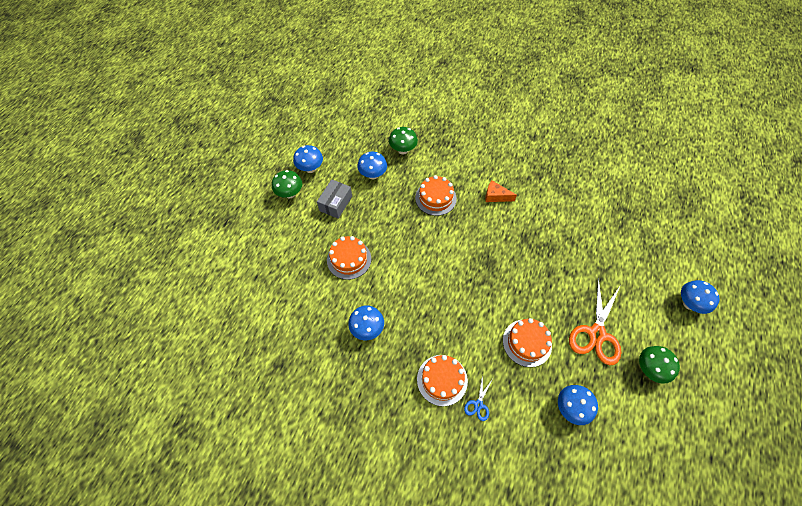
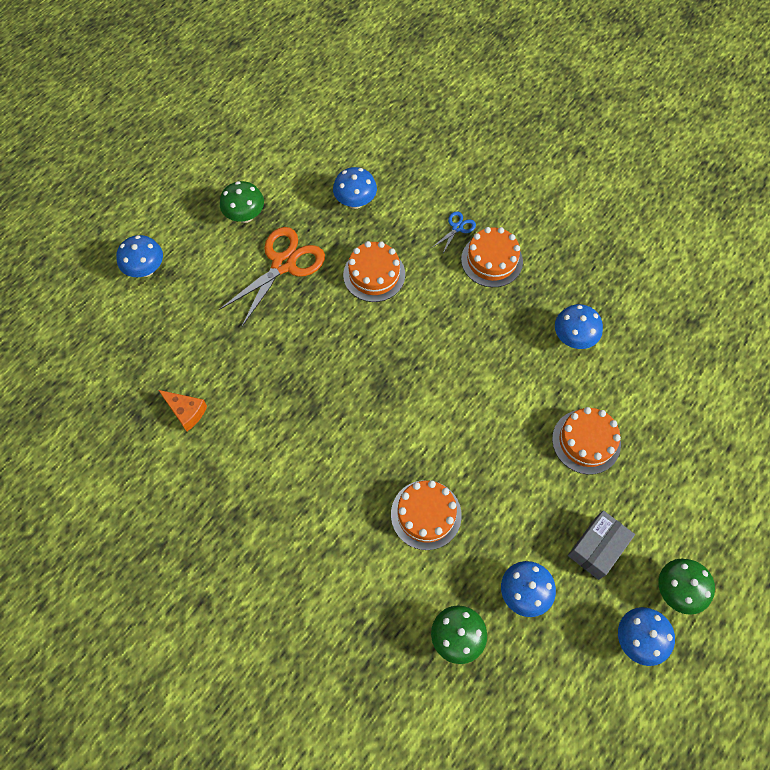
camera: 165 degrees left, 5 degrees up
orange cheese [485,180,517,202] -> orange cheese moved to [158,390,207,431]

